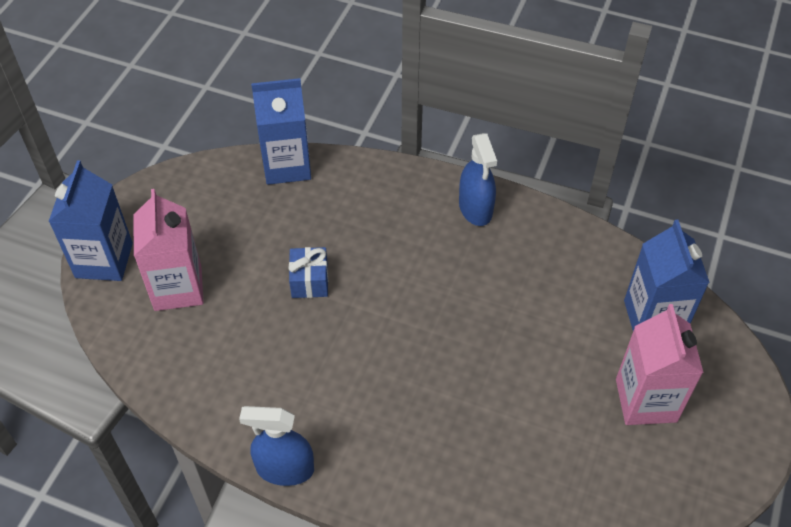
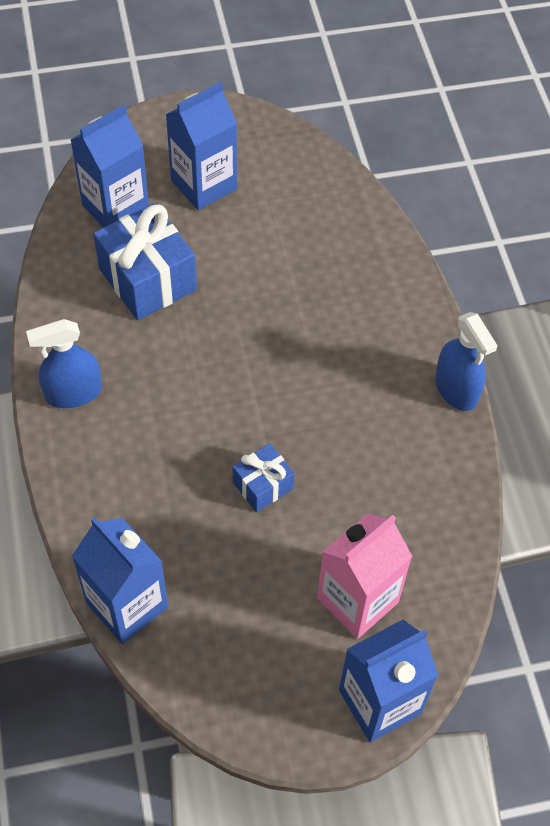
camera: 125 degrees left, 5 degrees up
blue spray bottle [459,133,497,226] -> blue spray bottle turned 150 degrees counterclockwise [26,319,102,408]
pink carton [616,304,704,425] -> blue carton [165,82,237,210]
none -> blue gift [93,203,197,320]

